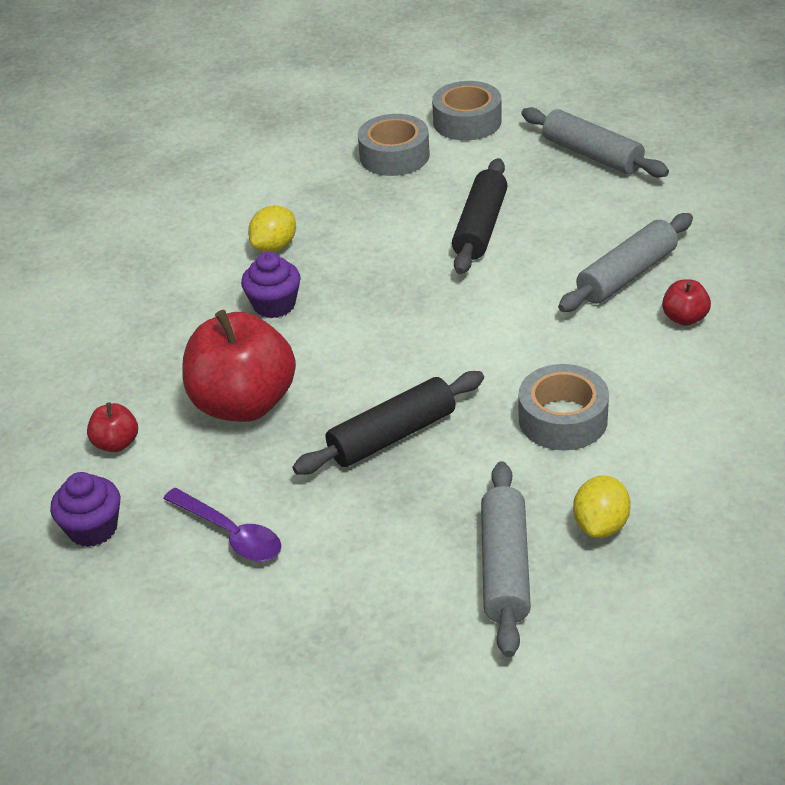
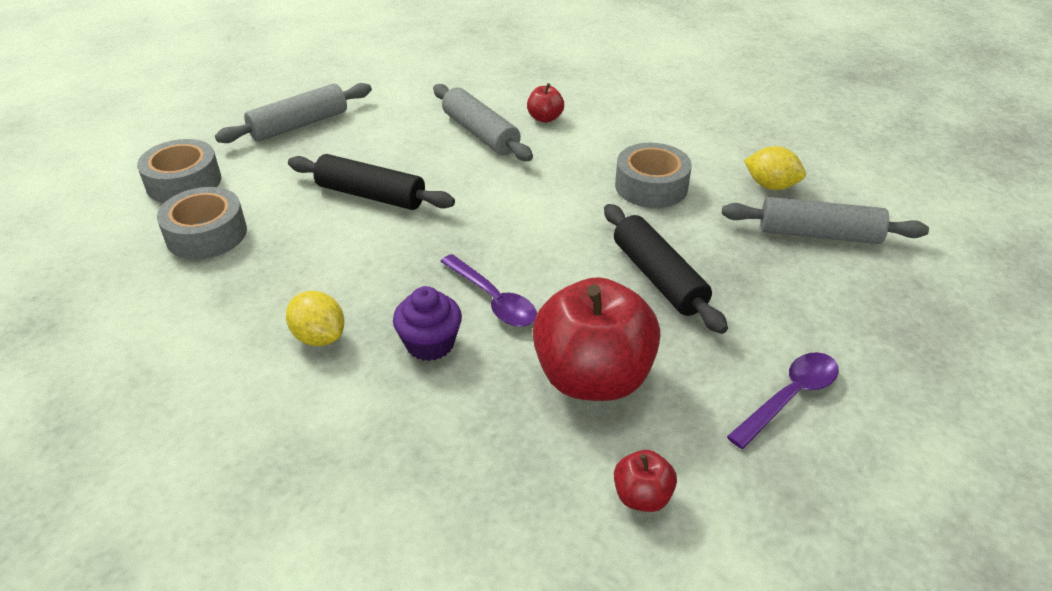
camera: 85 degrees left, 0 degrees up
purple cupcake [50,472,120,547] -> none
none -> purple spoon [440,254,537,327]

